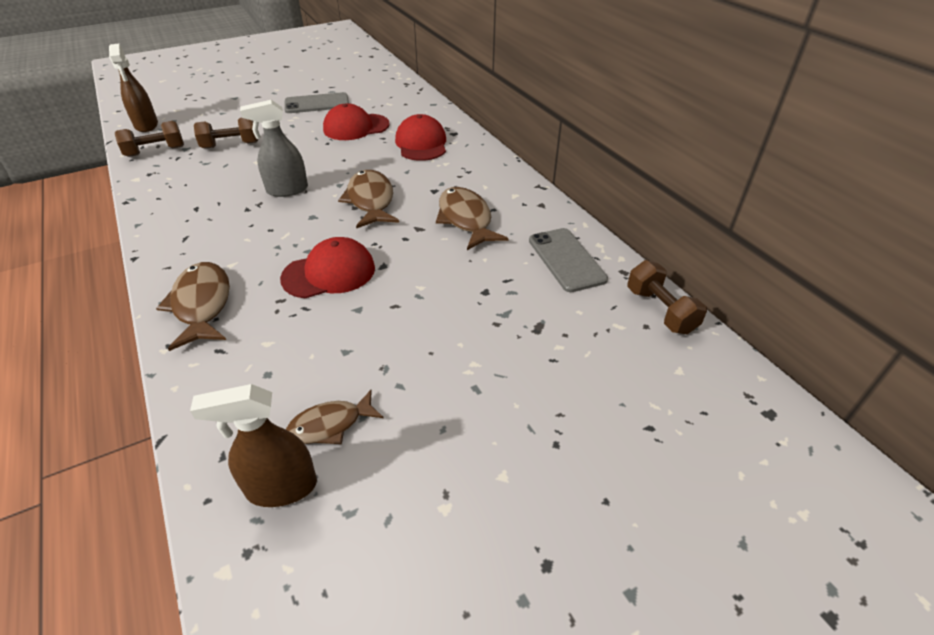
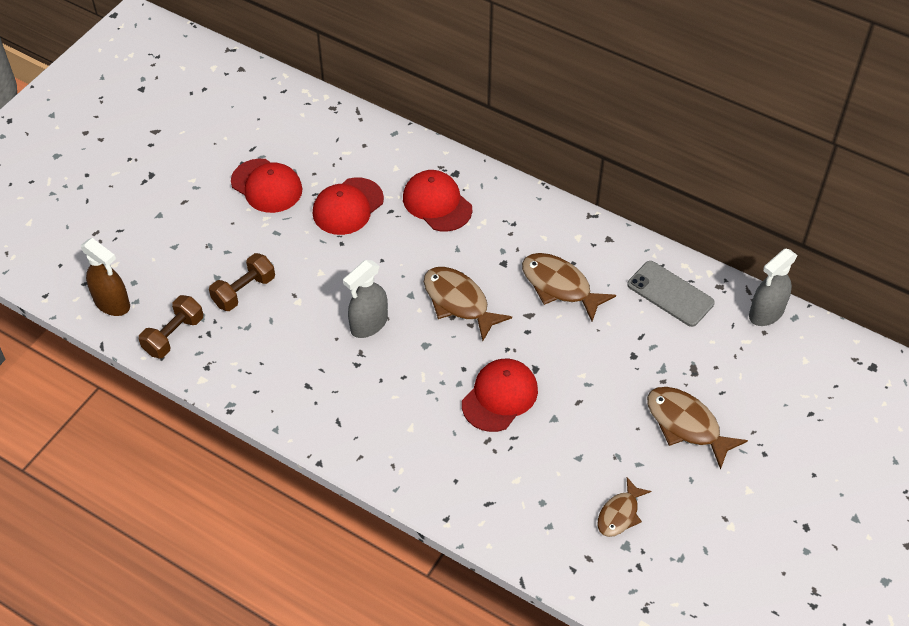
camera: 30 degrees left, 10 degrees up
brown fish [156,262,230,351] -> brown fish moved to [647,387,748,470]
brown spray bottle [190,384,317,507] -> none
grey phone [284,92,349,113] -> red cap [231,159,303,213]
brown dumbbell [627,260,707,334] -> grey spray bottle [749,249,798,326]

